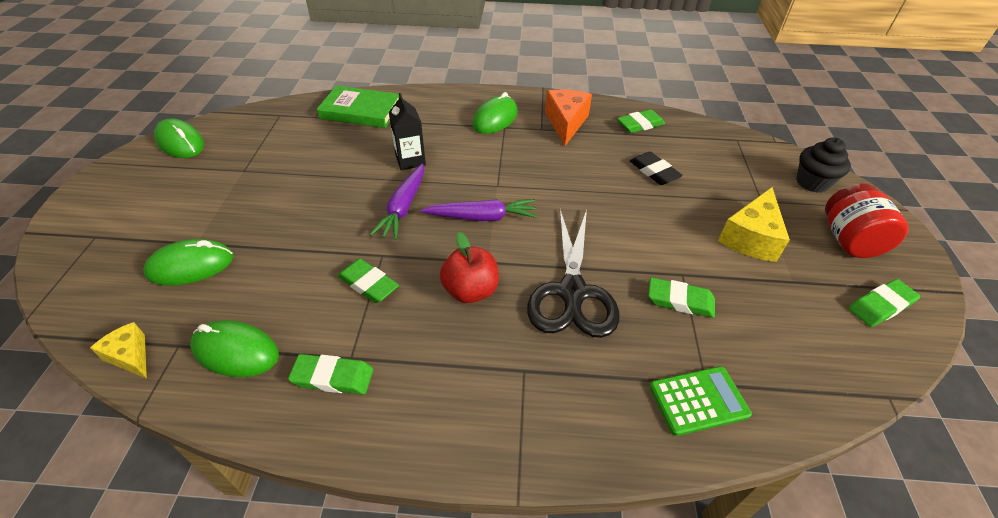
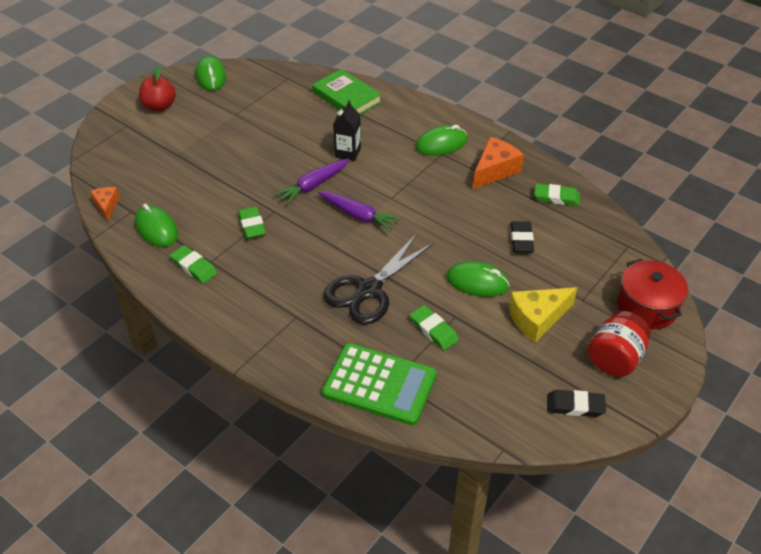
camera: 35 degrees right, 0 degrees up
yellow cheese [90,322,147,379] -> orange cheese [90,187,120,221]
green mouse [143,239,234,286] -> green mouse moved to [446,261,510,297]
red apple [440,232,499,303] -> red apple moved to [139,66,176,111]
green calculator [650,366,752,436] -> green calculator [322,343,437,425], size x1.68
black cupcake [796,137,851,193] -> red pot [617,259,688,329]
green eraser [849,279,920,327] -> black eraser [547,390,606,417]

